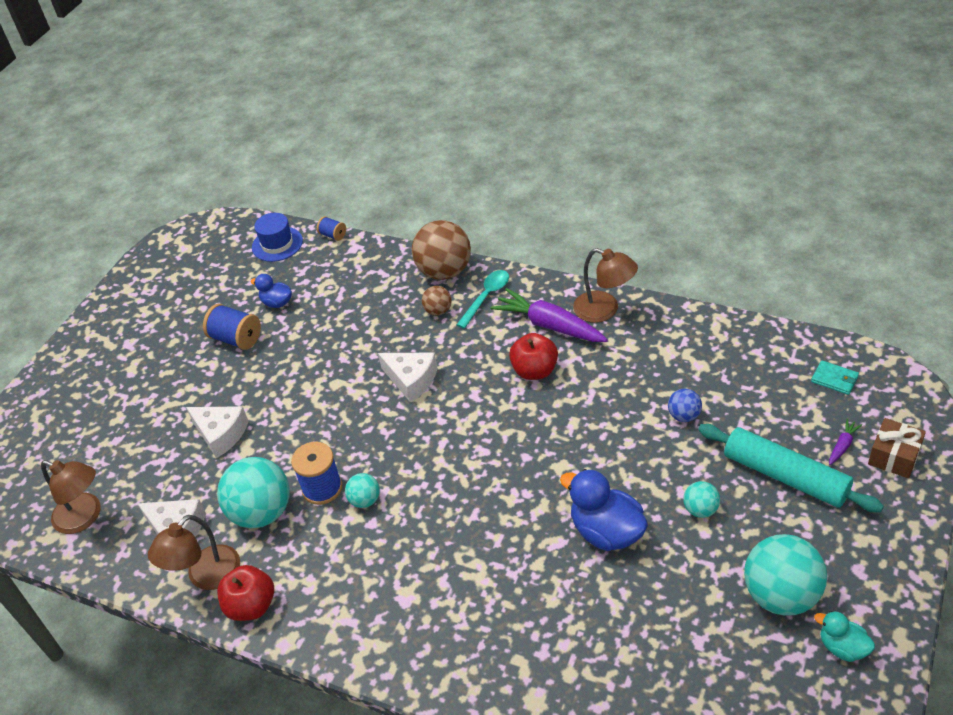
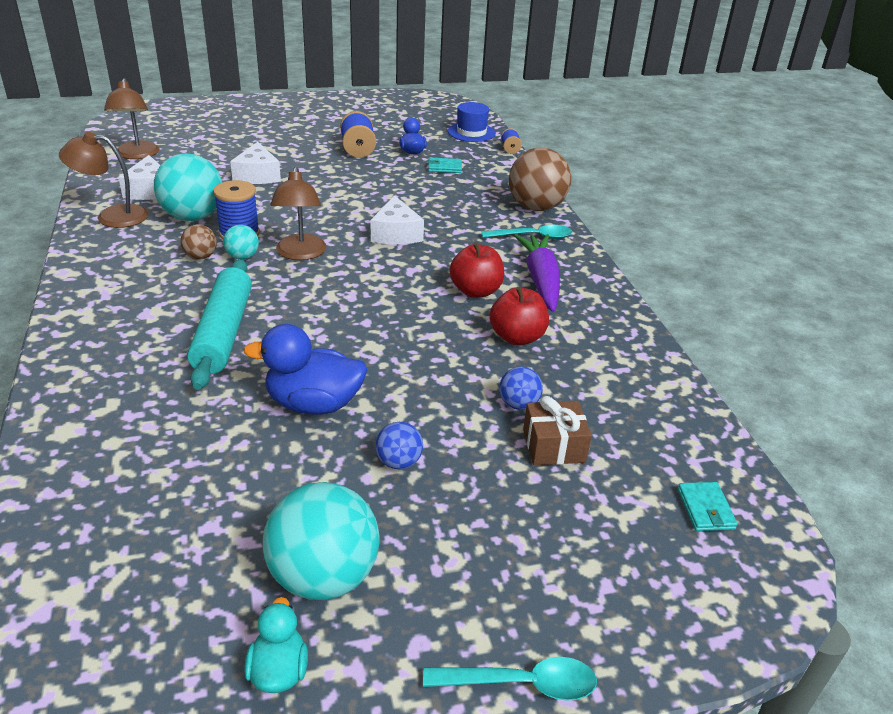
camera: 45 degrees right, 10 degrees down
red apple [217,565,274,621] -> red apple moved to [489,286,549,345]
brown ball [422,286,452,316] -> brown ball moved to [180,224,217,259]
blue duck [560,469,648,551] -> blue duck turned 90 degrees counterclockwise [243,324,367,414]
brown lamp [573,248,638,323] -> brown lamp moved to [270,167,326,260]
turquoise ball [683,481,720,518] -> blue ball [375,422,423,469]
turquoise rolling pin [698,424,884,513] -> turquoise rolling pin moved to [187,259,252,390]
purple carrot [829,419,862,465] -> none
brown gift [868,418,926,478] -> brown gift moved to [523,396,592,465]
none -> turquoise spoon [423,657,597,701]
none -> turquoise wallet [428,158,462,173]

